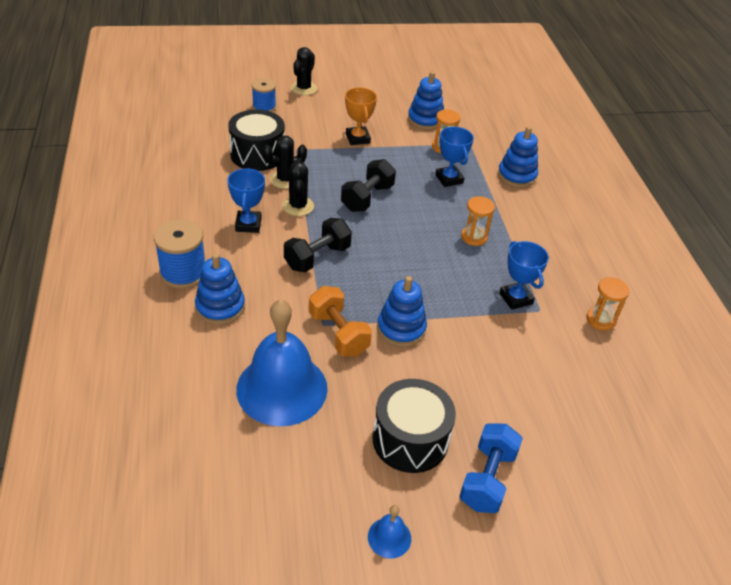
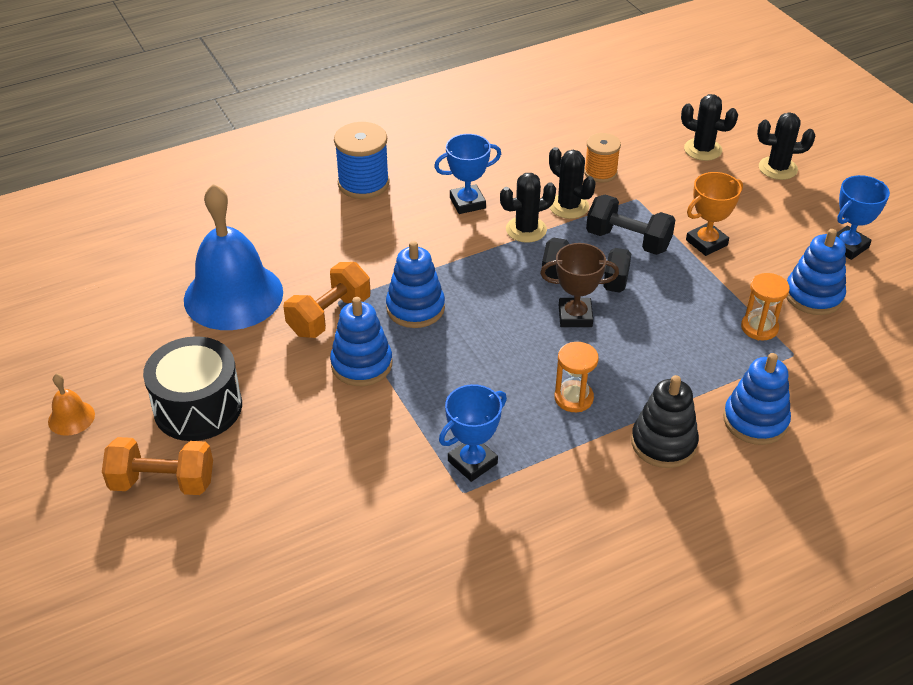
camera: 75 degrees right, 0 degrees up
blue stacking toy [195,253,245,325] -> blue stacking toy moved to [386,241,445,328]
black drum [228,109,285,171] -> orange spool [584,133,621,183]
blue spool [252,78,276,112] -> black cactus [681,94,738,161]
black dumbbell [284,218,352,272] -> black dumbbell moved to [586,195,675,255]
blue bell [368,505,411,558] -> orange bell [48,374,95,436]
blue trophy [435,127,474,187] -> blue trophy moved to [836,175,890,260]
blue dumbbell [459,423,523,513] -> orange dumbbell [102,437,213,495]
orange hourglass [587,277,629,330] -> none
none -> brown trophy [540,243,619,327]
none -> black stacking toy [631,375,699,468]

